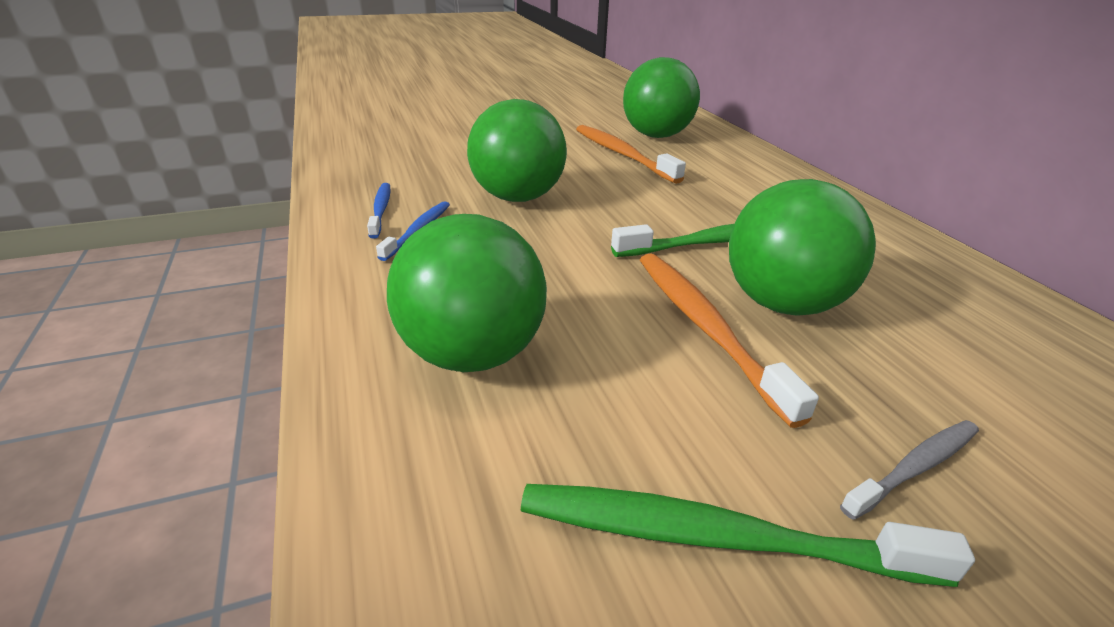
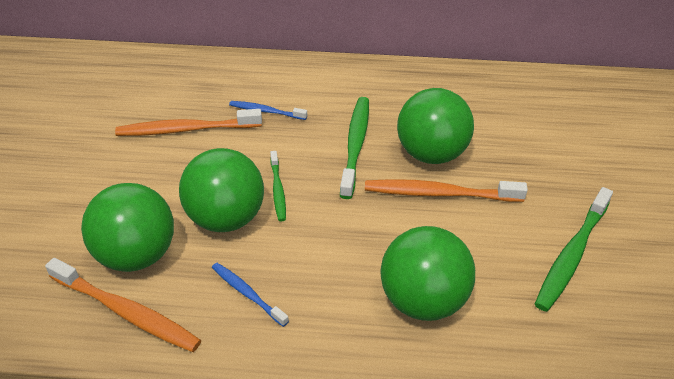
camera: 65 degrees left, 10 degrees up
blue toothbrush [367,183,390,239] -> blue toothbrush moved to [229,101,307,120]
green ball [623,57,700,138] -> green ball moved to [81,183,174,272]
grey toothbrush [840,420,979,520] -> none
none -> orange toothbrush [45,258,201,352]
none -> green toothbrush [270,151,286,222]

